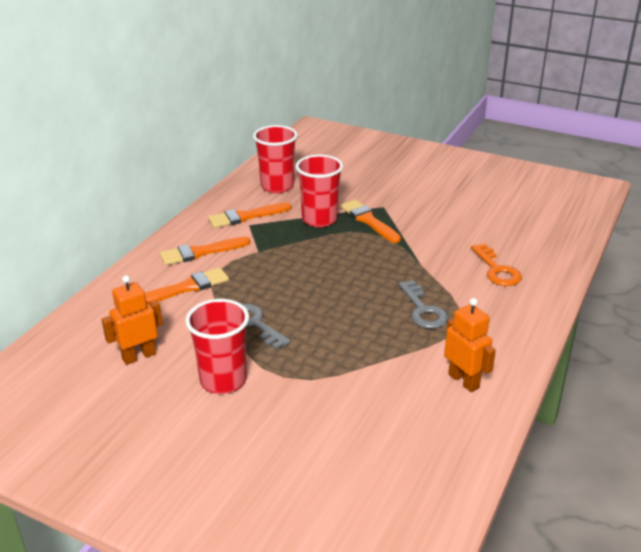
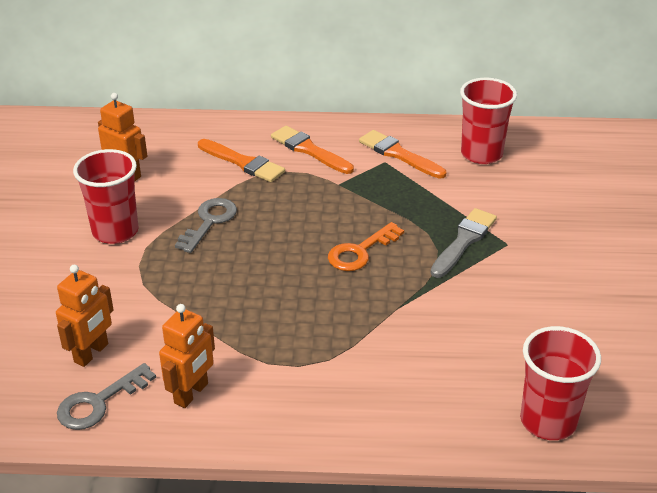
camera: 65 degrees right, 5 degrees up
red cup [296,155,343,227] -> red cup moved to [520,326,601,440]
orange brush [340,200,401,243] -> grey brush [431,208,497,278]
grey key [398,280,448,329] -> grey key moved to [57,363,156,430]
orange key [471,244,522,286] -> orange key moved to [328,222,404,271]
none -> orange robot [56,265,114,367]

